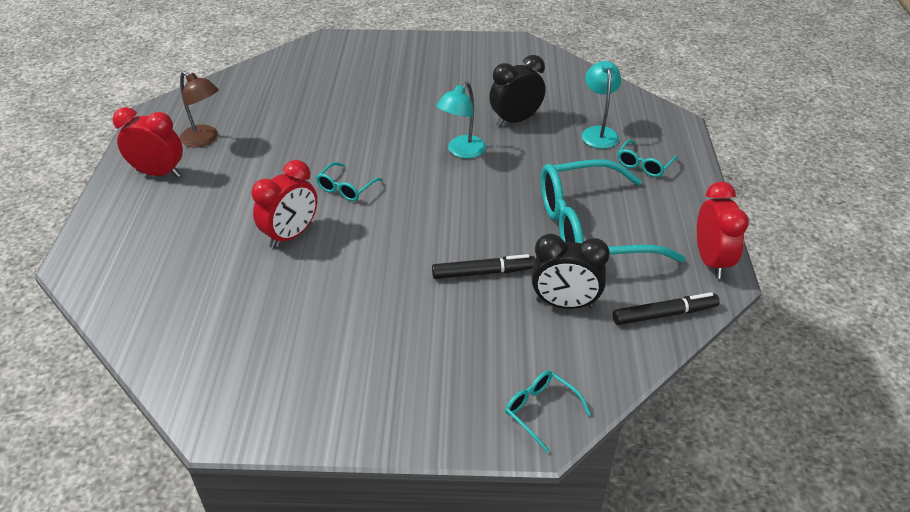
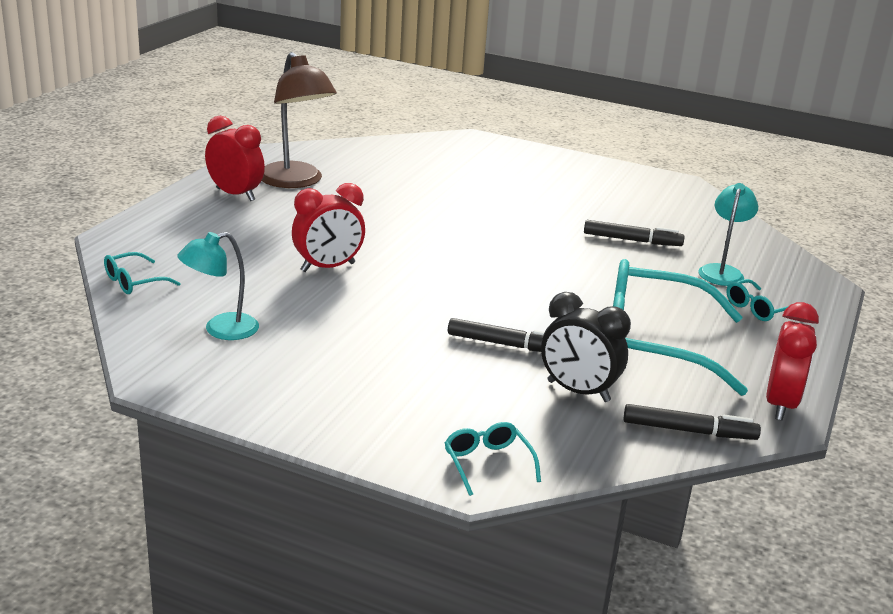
camera: 20 degrees right, 15 degrees down
brown lamp [180,71,219,147] -> brown lamp [262,52,337,188], size x1.59
turquoise glasses [316,162,383,201] -> turquoise glasses moved to [104,252,181,294]
turquoise lamp [437,82,486,158] -> turquoise lamp moved to [177,232,259,340]
black clock [489,55,545,127] -> black marker [584,220,685,246]

